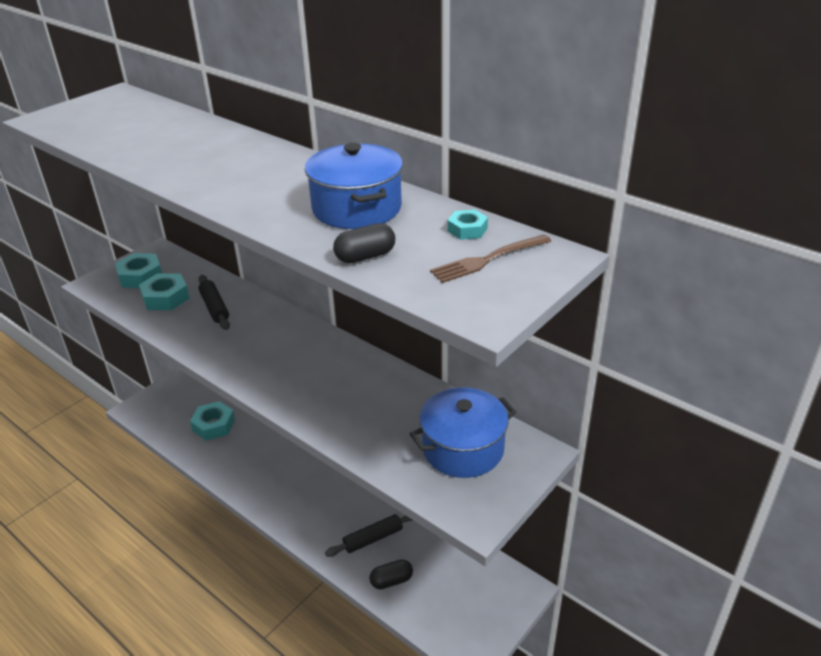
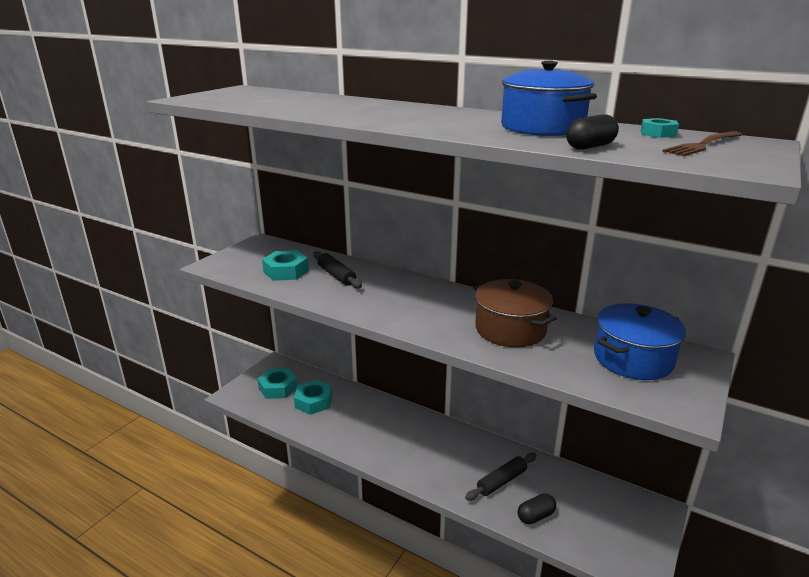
camera: 10 degrees left, 10 degrees down
turquoise nut [115,253,162,288] -> turquoise nut moved to [258,368,297,399]
none -> brown pot [474,279,557,347]

